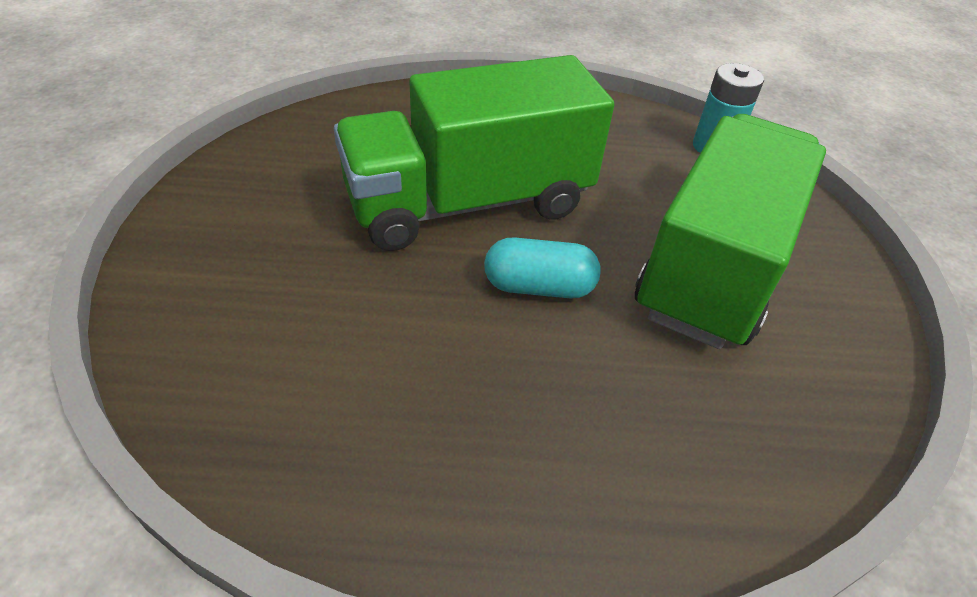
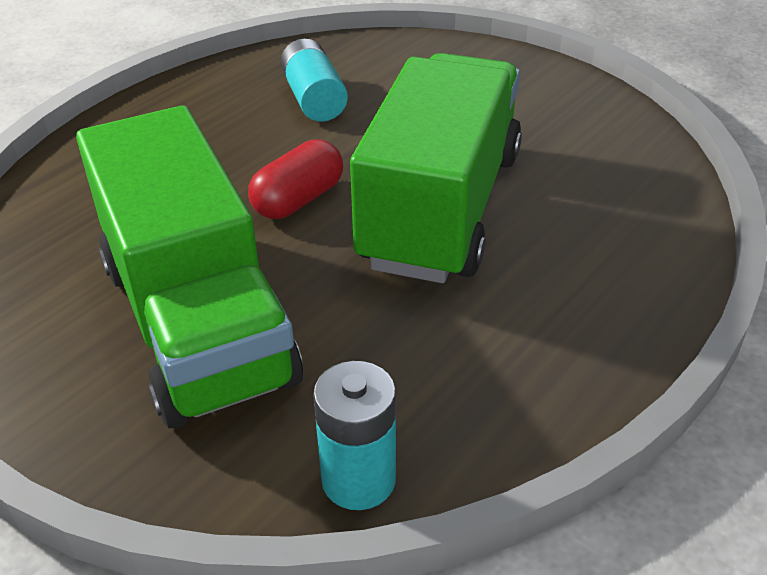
camera: 130 degrees right, 5 degrees down
turquoise capsule [484,237,601,298] -> red capsule [248,139,343,219]
none -> turquoise battery [280,39,348,122]

